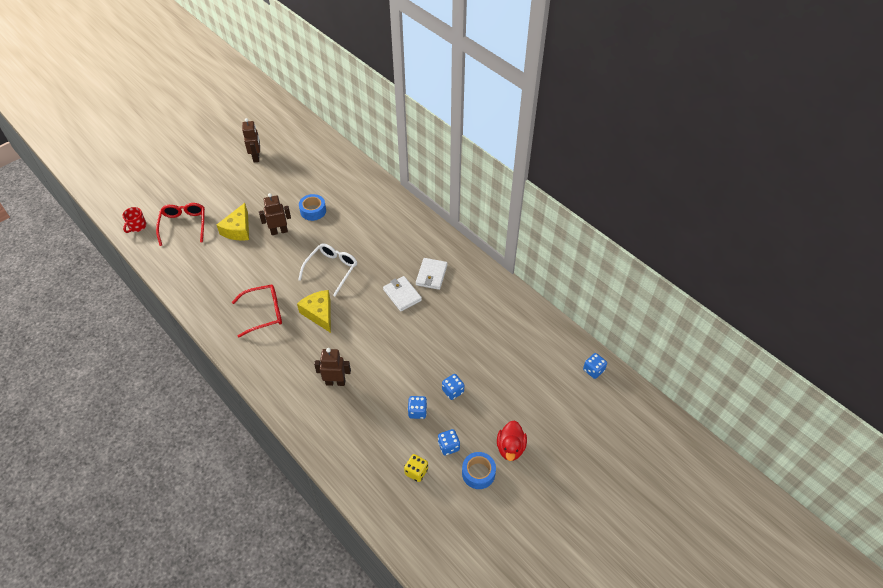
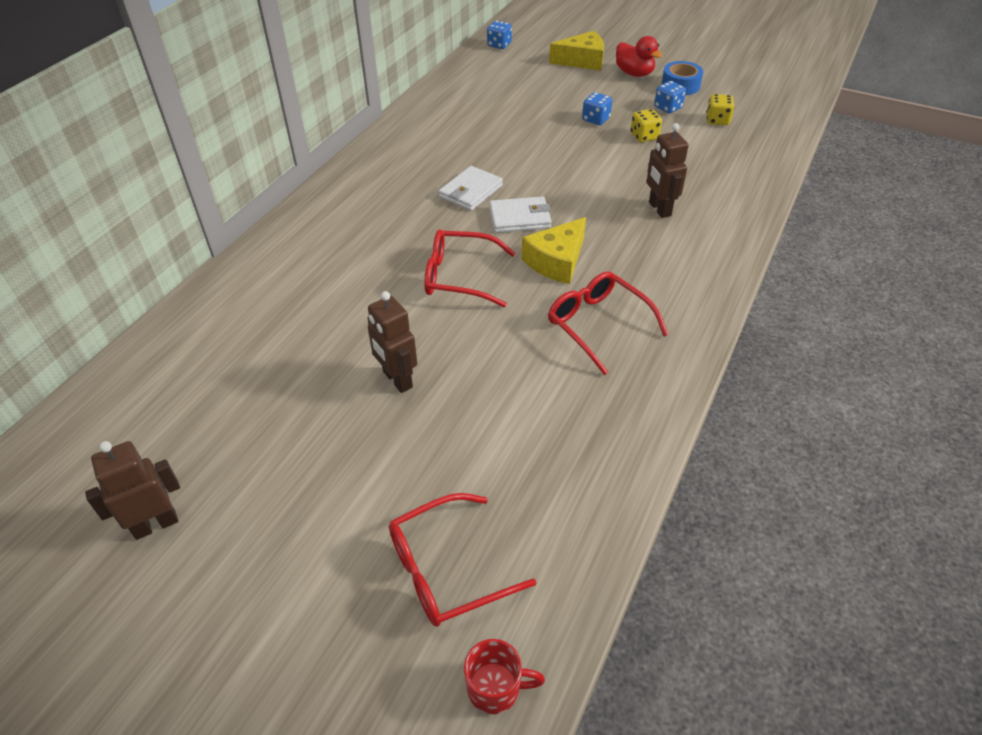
camera: 110 degrees left, 5 degrees down
yellow cheese [217,203,249,241] -> yellow cheese moved to [549,31,604,71]
white glasses [298,243,357,296] -> red glasses [424,229,515,307]
blue tape [299,194,326,221] -> none
blue dice [408,396,427,419] -> yellow dice [630,109,662,142]
white wallet [416,258,447,290] -> white wallet moved to [490,196,552,233]
red duck [497,420,527,461] -> red duck turned 60 degrees clockwise [616,36,662,77]

